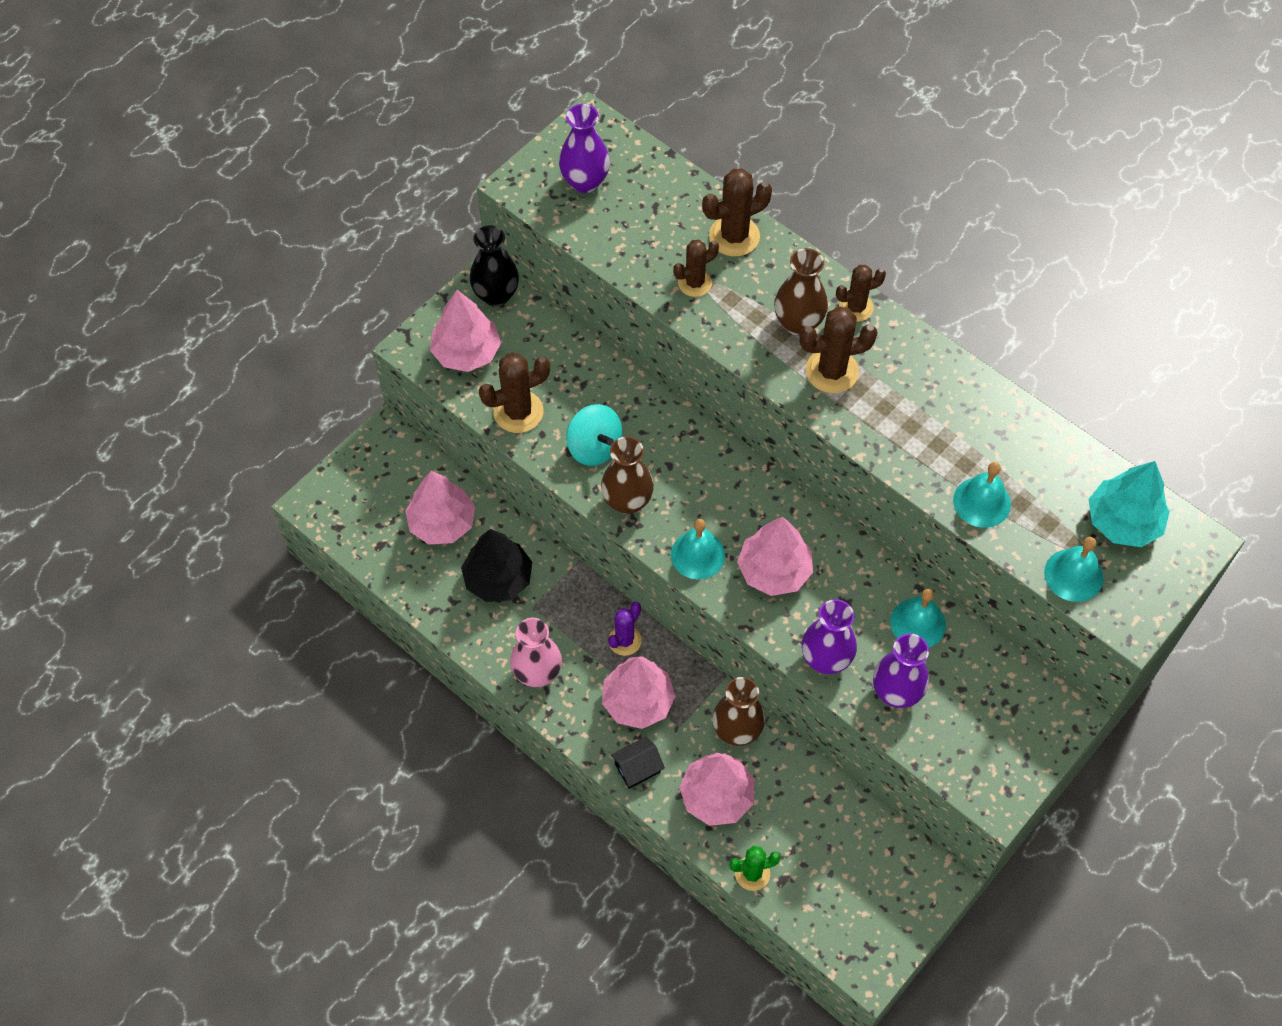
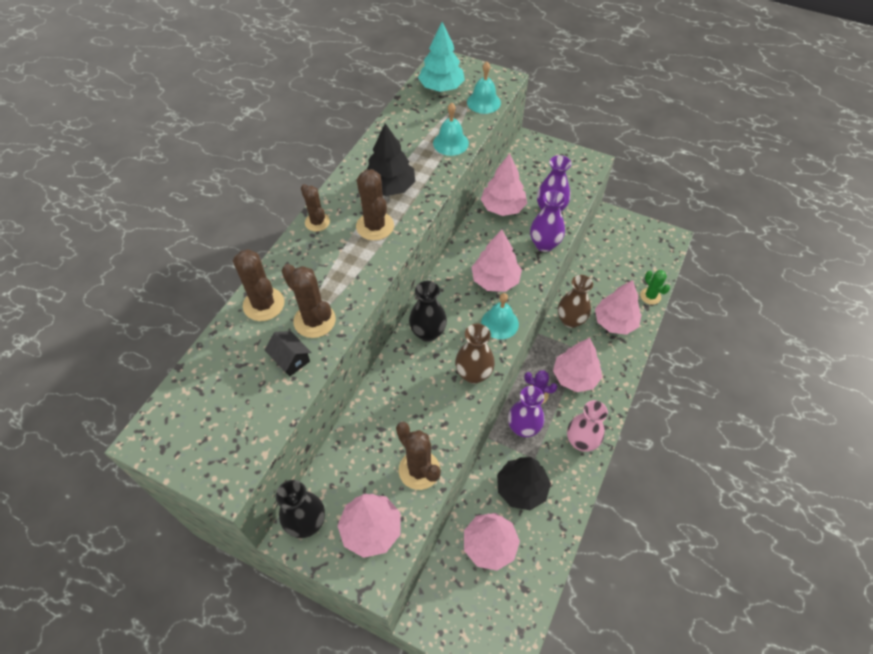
camera: 105 degrees left, 5 degrees down
purple vase [559,104,610,193] -> purple vase moved to [508,386,544,437]
turquoise spinning top [566,404,622,466] -> none
black house [611,736,665,789] -> black house moved to [265,331,311,376]
brown cactus [673,240,719,297] -> brown cactus [282,264,336,338], size x1.51
brown vase [774,248,828,335] -> none
turquoise bell [890,589,946,647] -> pink tree [481,153,527,216]
none -> black tree [367,123,415,196]
none -> black vase [409,281,447,342]

